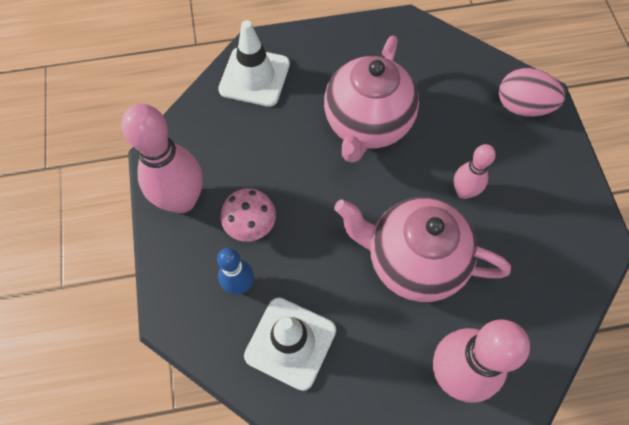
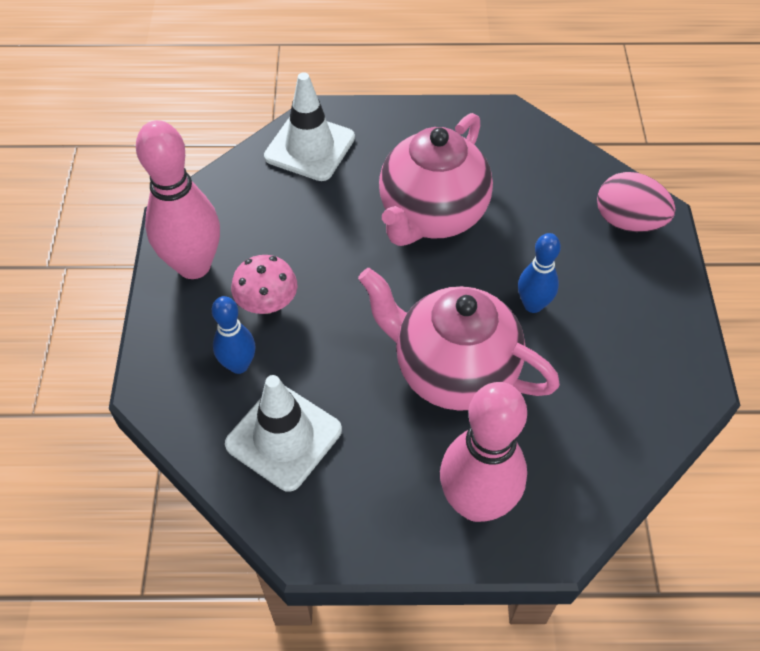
camera: 10 degrees right, 10 degrees down
pink bowling pin [454,144,496,199] -> blue bowling pin [518,233,561,313]

